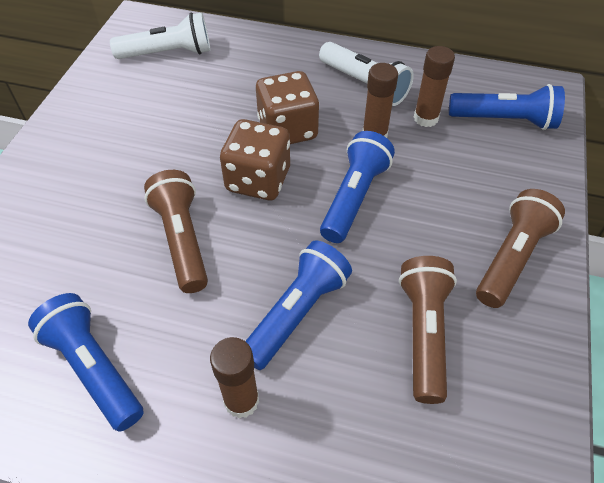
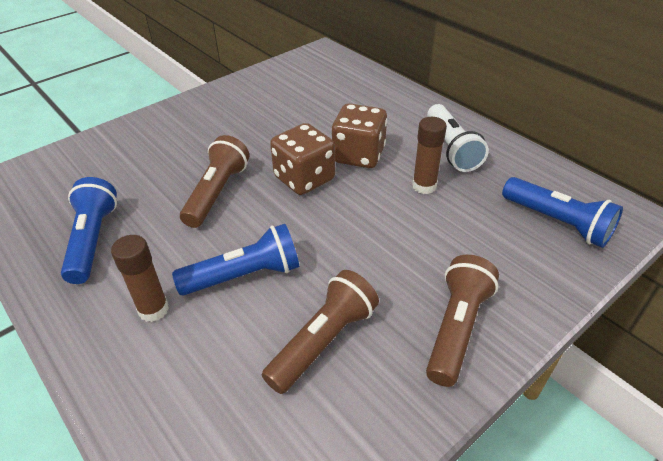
camera: 35 degrees right, 10 degrees down
white flashlight [110,12,210,59] -> none
blue flashlight [320,131,395,243] -> none
brown glue stick [413,46,455,127] -> none
brown flashlight [476,189,565,308] -> brown flashlight turned 45 degrees counterclockwise [426,255,499,387]

